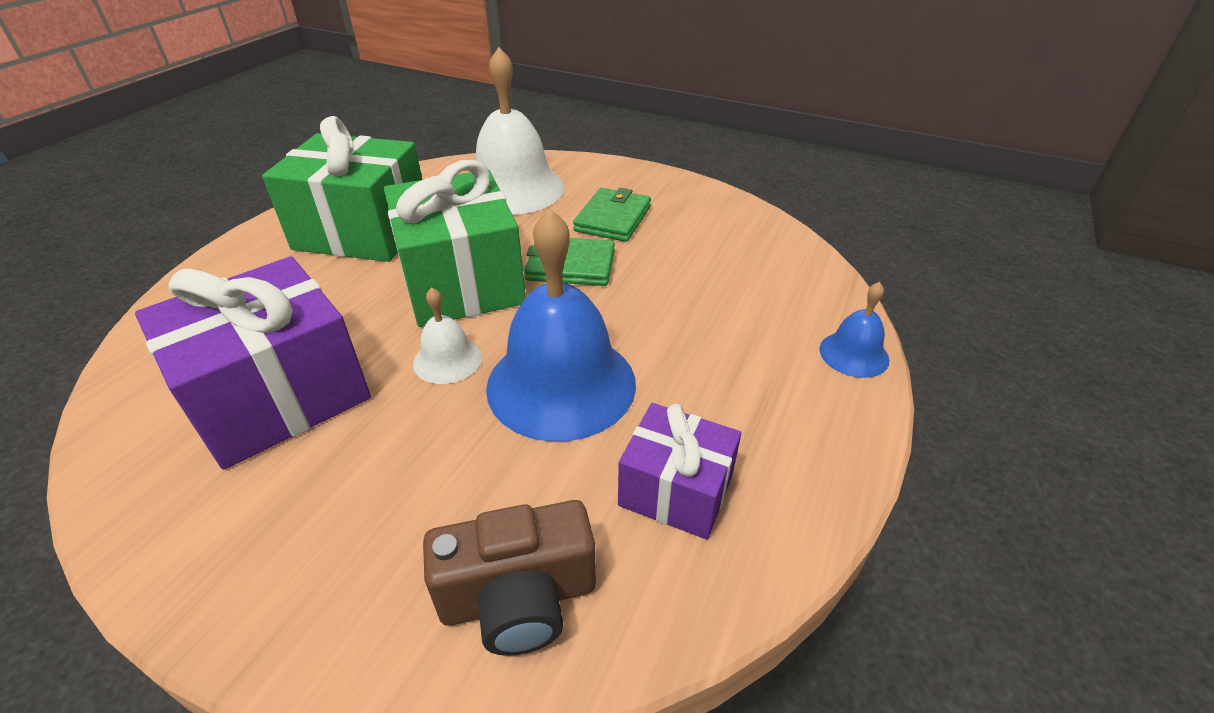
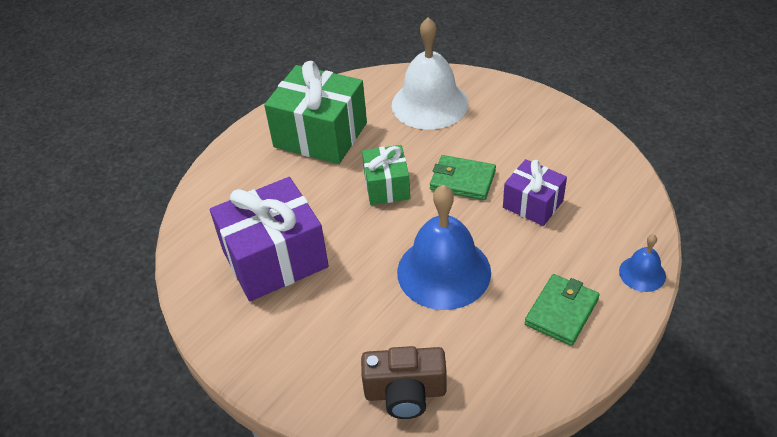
camera: 15 degrees right, 5 degrees up
green gift [384,160,526,327] -> green gift [362,145,410,205], size x0.57
white bell [413,287,482,384] -> none
green wallet [573,188,651,242] -> green wallet moved to [525,274,600,346]
purple gift [618,403,741,539] -> purple gift moved to [503,159,567,226]

